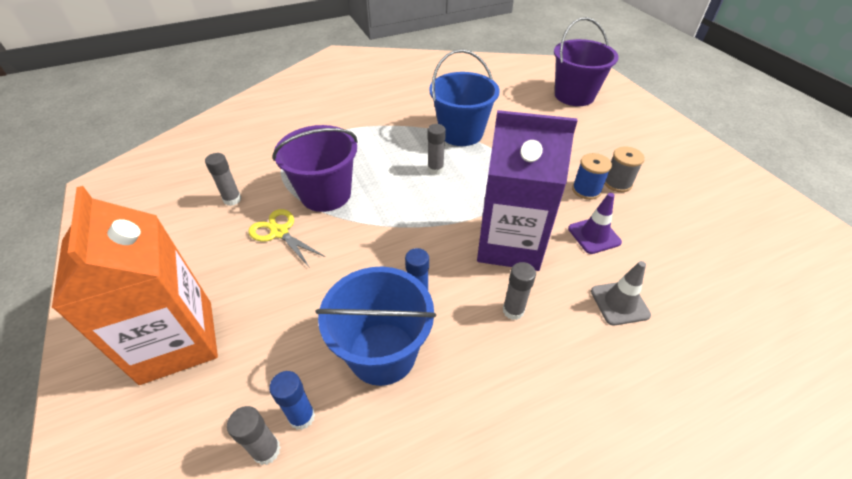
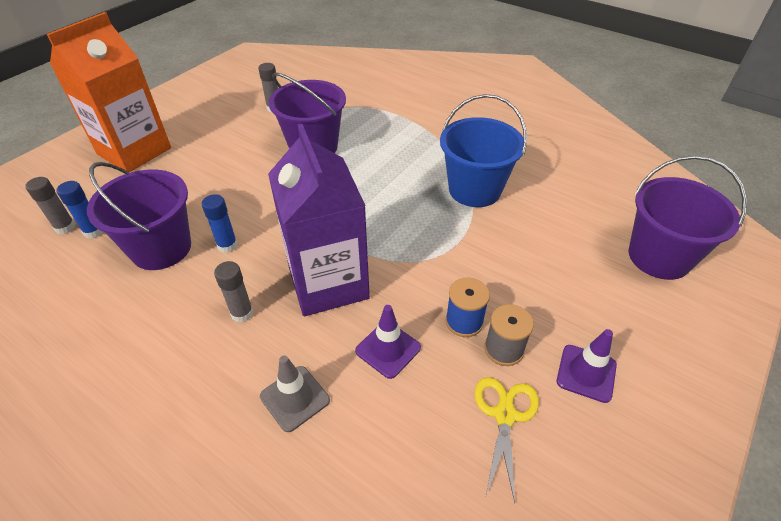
camera: 60 degrees right, 0 degrees up
yellow scissors [248,209,325,268] -> yellow scissors moved to [474,377,539,503]
blue bucket [315,267,436,386] -> purple bucket [87,162,191,270]
grey glue stick [427,124,446,175] -> none
none -> purple traffic cone [557,329,617,403]

